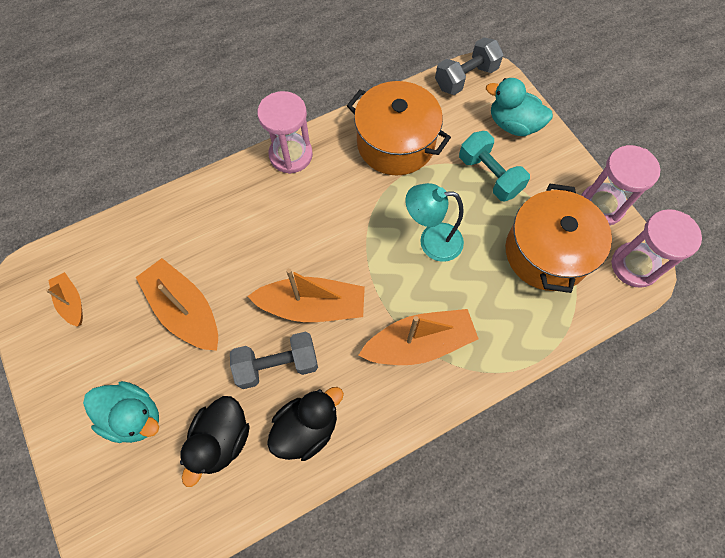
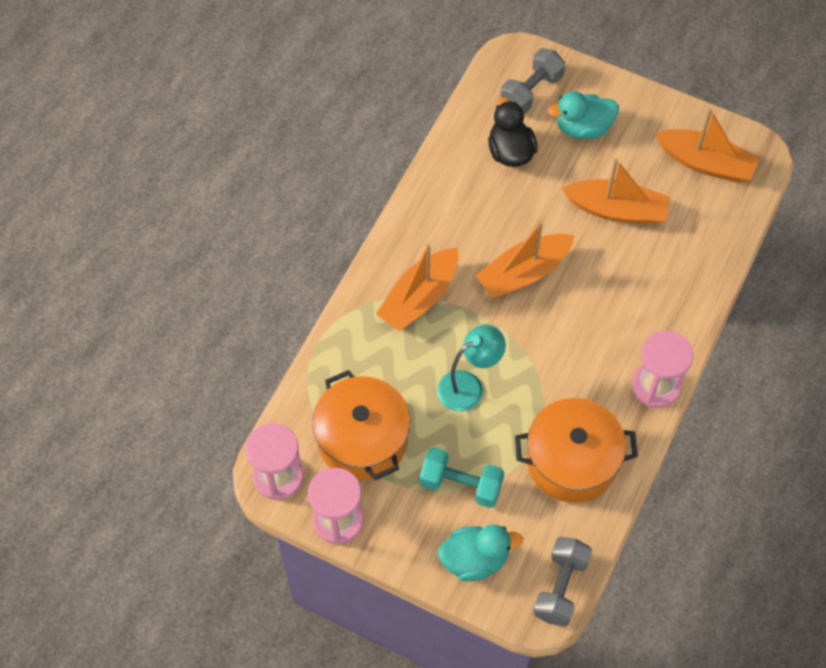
camera: 145 degrees right, 5 degrees down
orange boat [46,272,83,327] -> orange boat [655,108,760,183], size x1.84
grey dumbbell [230,332,318,389] -> grey dumbbell moved to [500,48,565,114]
black duck [267,387,344,461] -> none

